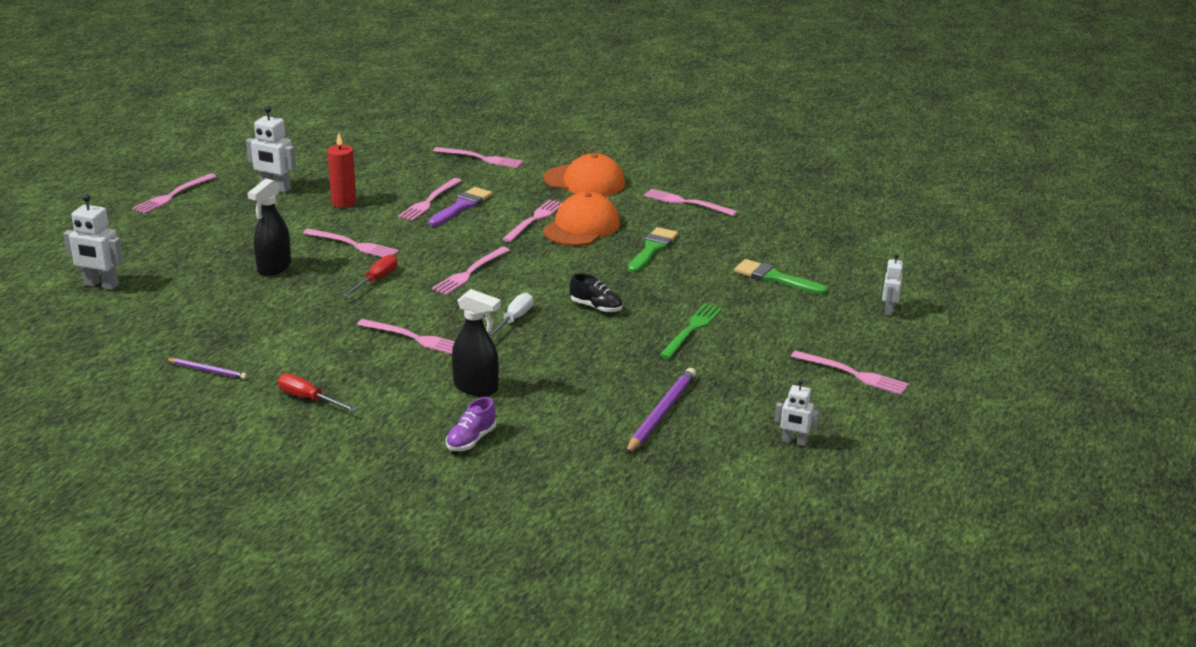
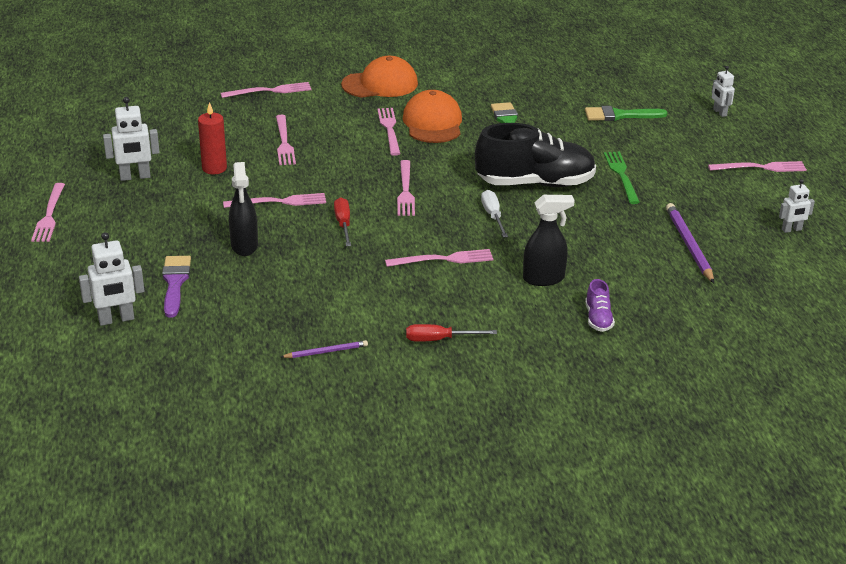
camera: 35 degrees left, 5 degrees up
purple brush [428,187,492,226] -> purple brush moved to [162,256,191,318]
black shoe [570,273,622,313] -> black shoe [475,123,596,187], size x2.33
pink fork [644,189,738,216] -> none

